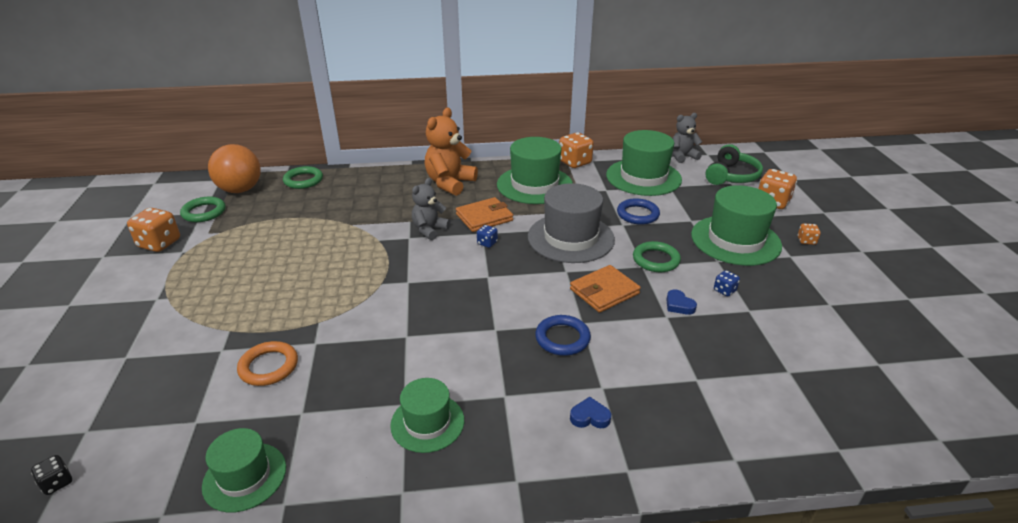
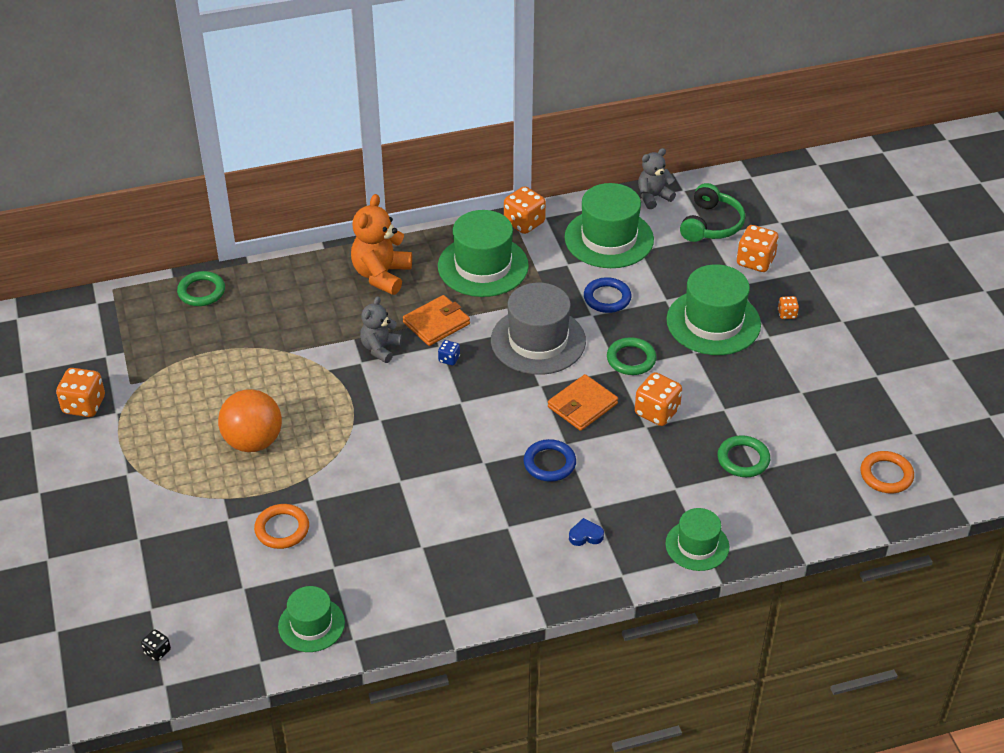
camera: 10 degrees left, 10 degrees up
green ring [180,197,226,222] -> green ring moved to [718,435,770,477]
orange ball [208,144,261,193] -> orange ball moved to [218,389,282,452]
green hat [390,378,464,453] -> green hat moved to [665,508,729,571]
blue heart [666,289,697,315] -> orange dice [635,372,682,426]
blue dice [714,270,740,296] -> none
none -> orange ring [860,451,914,493]

